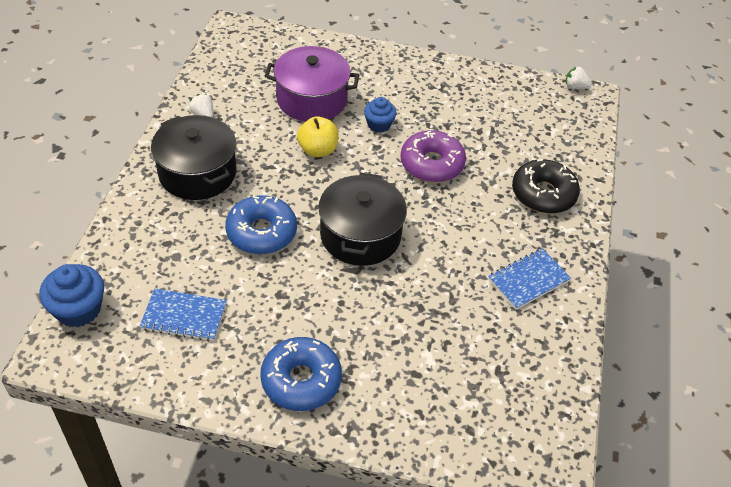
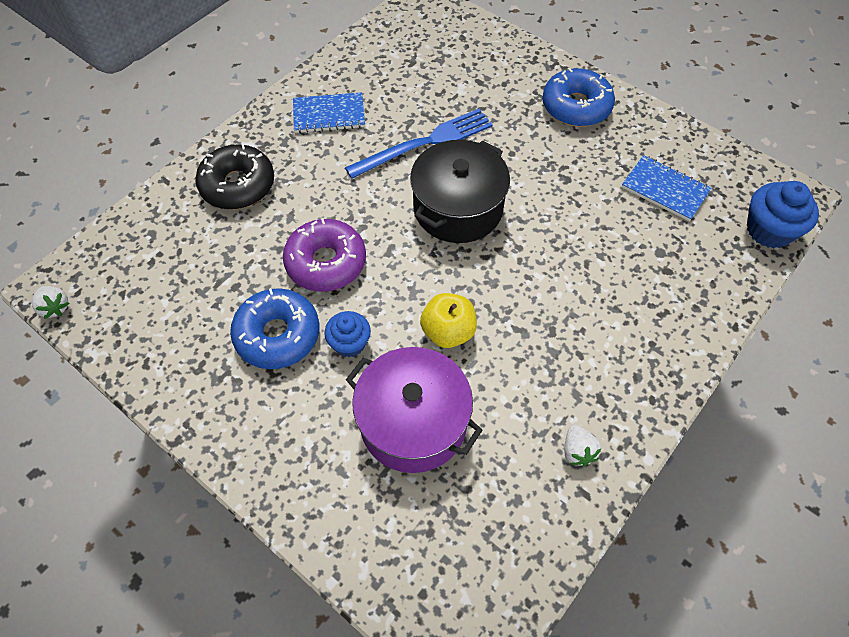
camera: 150 degrees left, 10 degrees up
black pot [151,115,237,200] -> none
blue donut [225,195,297,254] -> blue donut moved to [230,288,320,369]
none -> blue fork [345,109,493,179]

